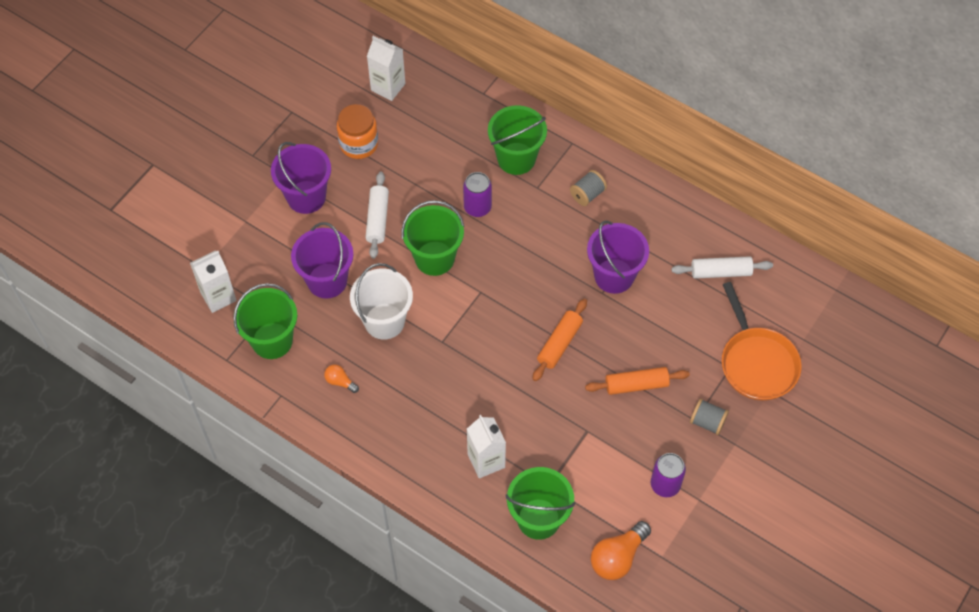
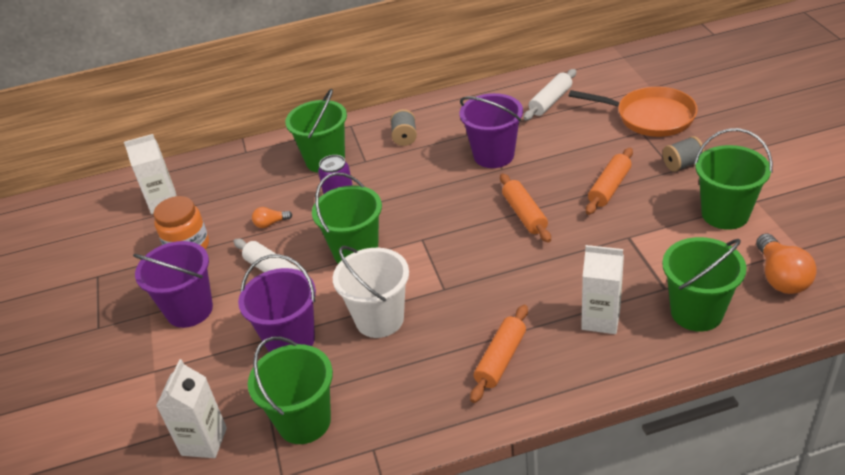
camera: 45 degrees left, 20 degrees down
orange light bulb [324,364,359,393] -> orange light bulb moved to [252,207,292,228]
purple can [651,453,686,497] -> green bucket [694,128,773,230]
none -> orange rolling pin [470,305,528,403]

